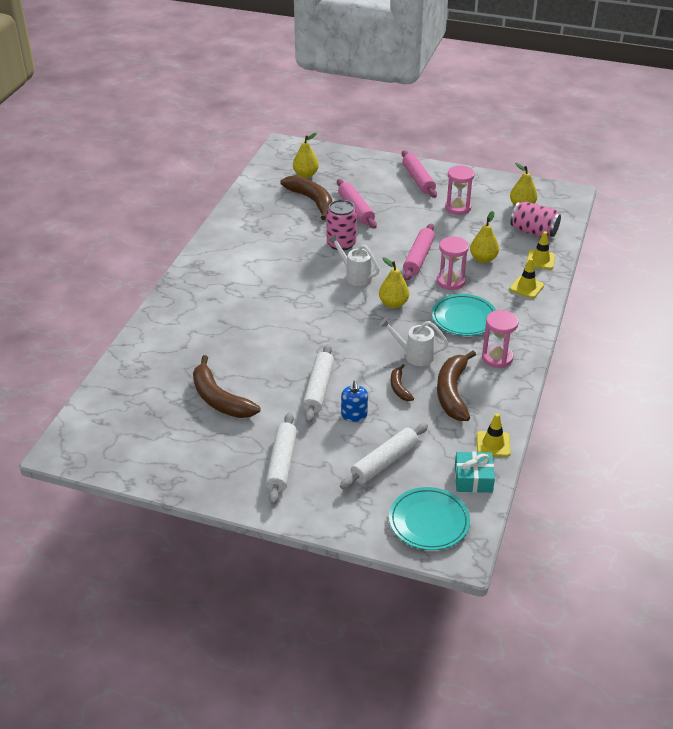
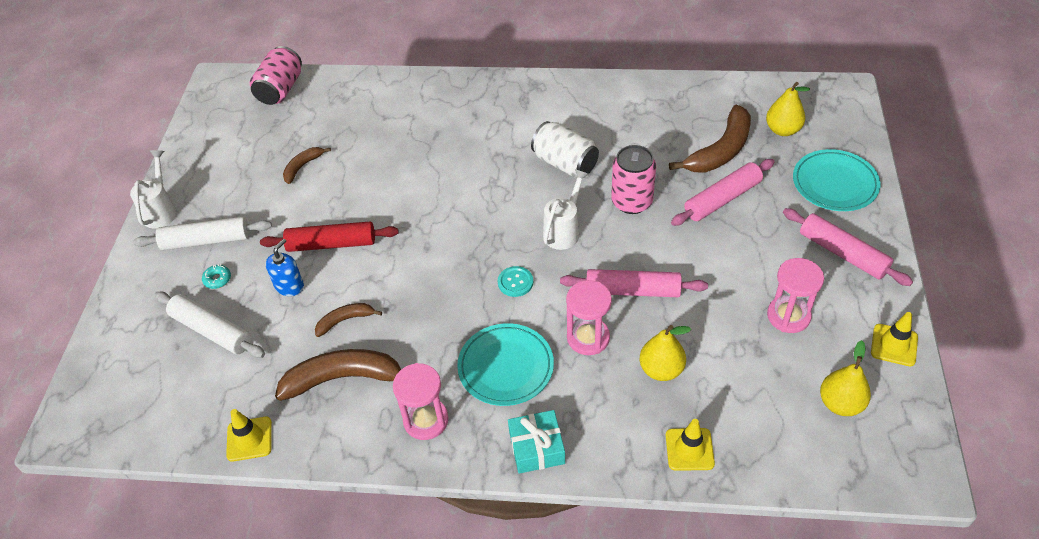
camera: 80 degrees right, 10 degrees up
brown banana [193,355,260,418] -> brown banana [283,147,331,184], size x0.52
white rolling pin [303,344,334,423] -> red rolling pin [260,222,399,252]
blue soap dispenser [341,380,368,422] -> blue soap dispenser turned 135 degrees clockwise [266,239,304,296]
yellow pear [379,257,409,308] -> turquoise button [498,266,533,297]
white watering can [379,317,448,366] -> white watering can moved to [130,150,177,229]
turquoise plate [389,487,470,550] -> turquoise plate moved to [793,149,881,211]
pink rolling pin [402,150,437,198] -> pink rolling pin turned 75 degrees clockwise [783,208,913,286]
turquoise gift [455,452,495,493] -> turquoise gift moved to [508,410,565,474]
yellow traffic cone [510,258,544,298] -> yellow traffic cone moved to [871,312,918,366]
pink can [511,202,561,238] -> pink can moved to [250,46,302,105]
none -> turquoise donut [202,264,231,289]
none -> white can [531,121,599,178]

